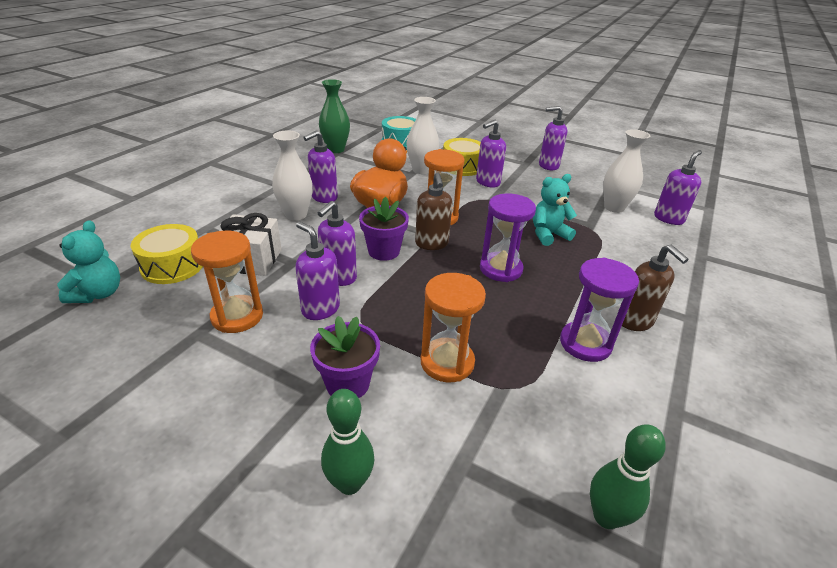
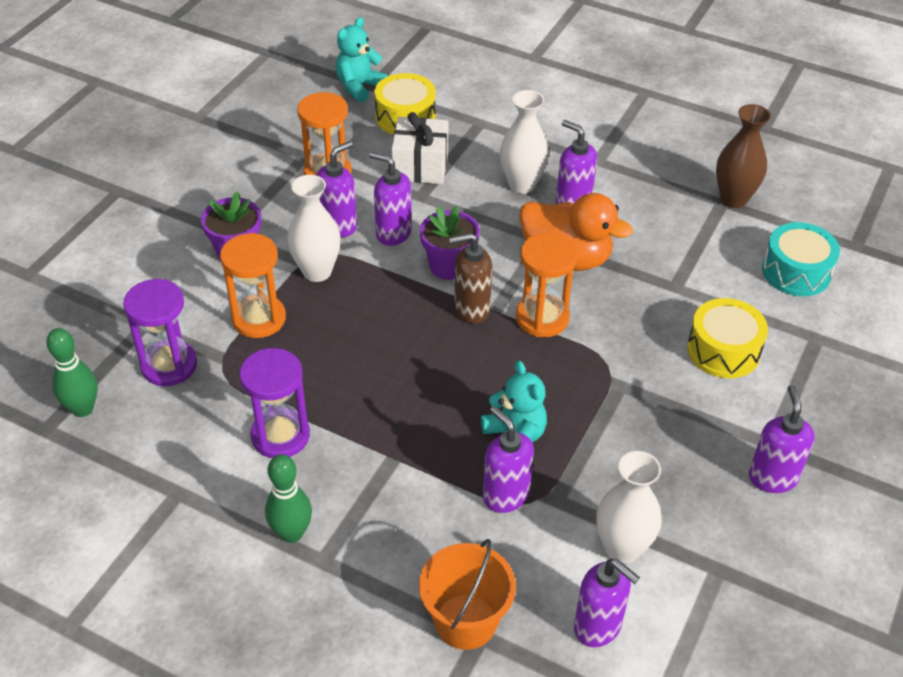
camera: 90 degrees right, 10 degrees up
turquoise teddy bear [57,220,120,303] -> turquoise teddy bear turned 120 degrees clockwise [336,17,387,102]
green vase [319,79,350,153] -> brown vase [716,104,771,208]
green bowling pin [321,389,374,495] -> green bowling pin moved to [265,454,312,543]
white vase [406,97,439,174] -> white vase moved to [287,175,341,282]
purple soap dispenser [476,120,506,187] -> purple soap dispenser moved to [483,406,534,513]
purple hourglass [480,193,536,282] -> purple hourglass moved to [123,279,197,386]
brown soap dispenser [622,244,688,331] -> none
none -> orange bucket [419,539,516,650]

